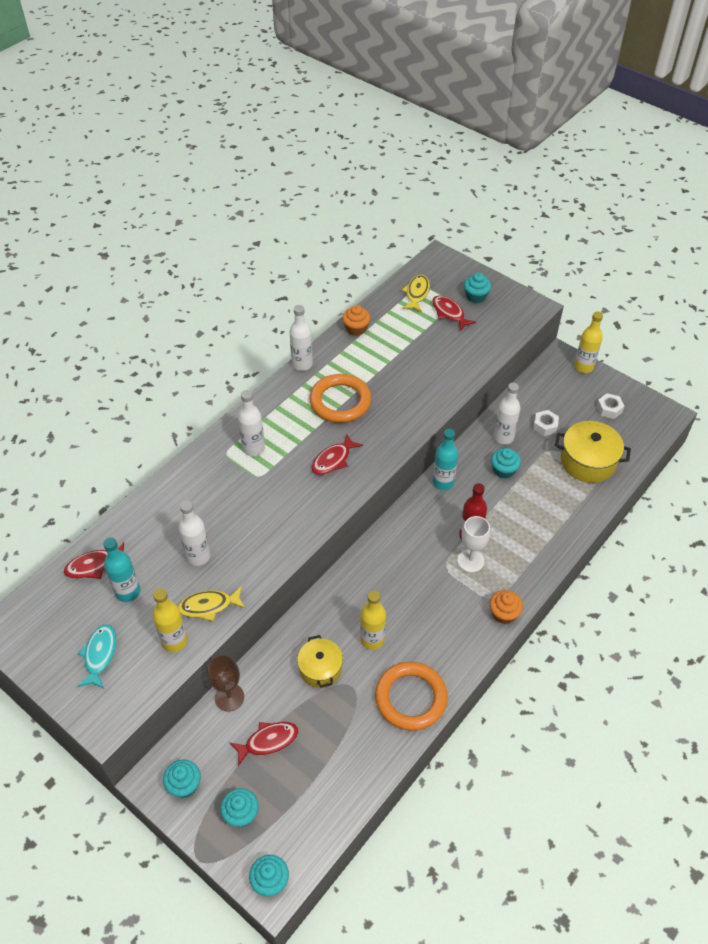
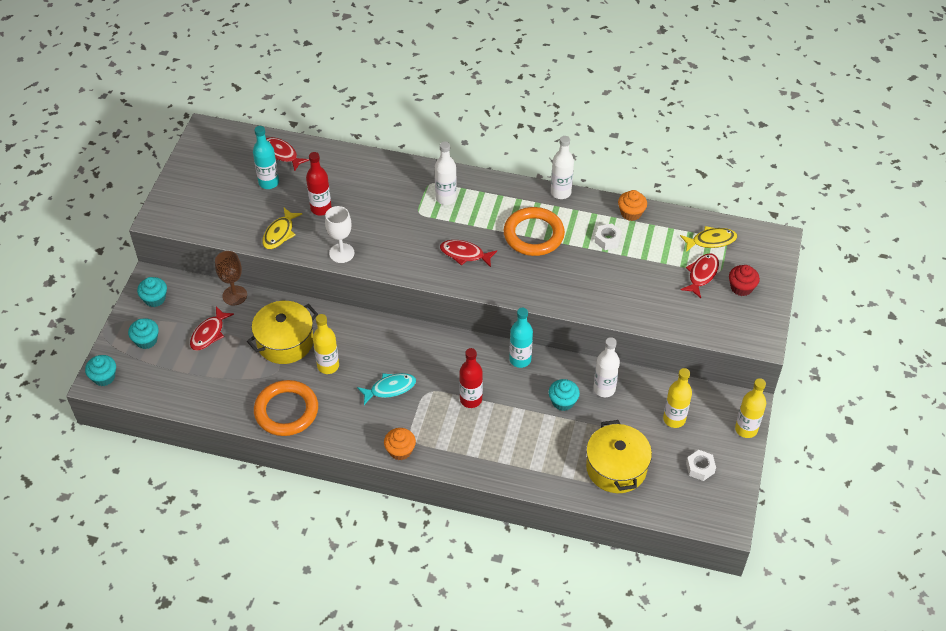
camera: 65 degrees right, 0 degrees up
turquoise fish [77,624,116,689] -> turquoise fish moved to [357,373,416,405]
yellow bottle [153,588,188,652] -> yellow bottle moved to [663,368,692,428]
white bottle [178,501,211,566] -> red bottle [306,152,332,215]
yellow fish [178,586,245,621] -> yellow fish turned 120 degrees counterclockwise [262,208,302,249]
red fish [229,722,299,766] -> red fish turned 75 degrees clockwise [190,306,234,351]
yellow pot [297,635,343,688] -> yellow pot [247,301,318,364], size x1.53
white goblet [458,516,490,573] -> white goblet moved to [325,206,354,263]
turquoise cupcake [464,273,491,303] -> red cupcake [729,265,760,296]
white nut [533,410,559,436] -> white nut moved to [595,224,622,250]

